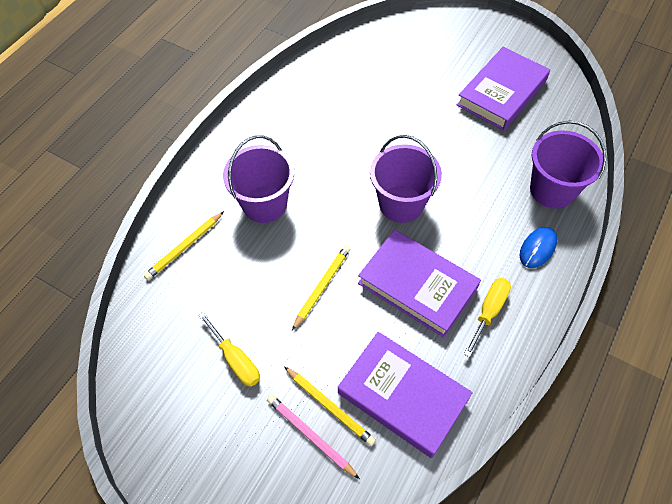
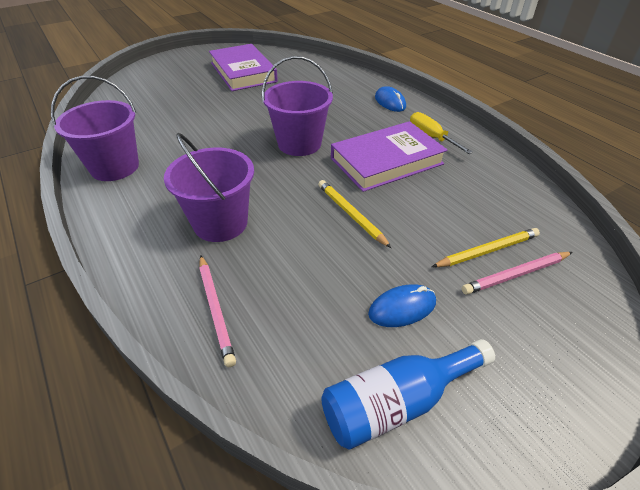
camera: 65 degrees left, 15 degrees down
yellow pencil [144,211,224,280] -> pink pencil [199,255,236,367]
yellow screwdriver [198,312,260,387] -> blue mouse [368,284,436,327]
purple book [338,332,473,458] -> none
purple bucket [530,121,606,209] -> purple bucket moved to [51,76,139,181]
none -> blue bottle [321,339,495,450]

